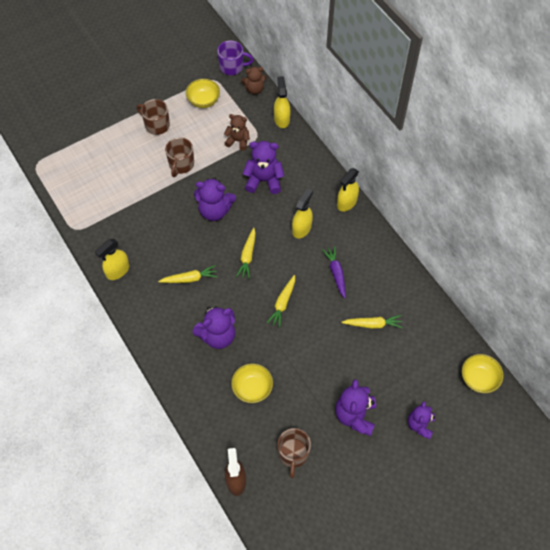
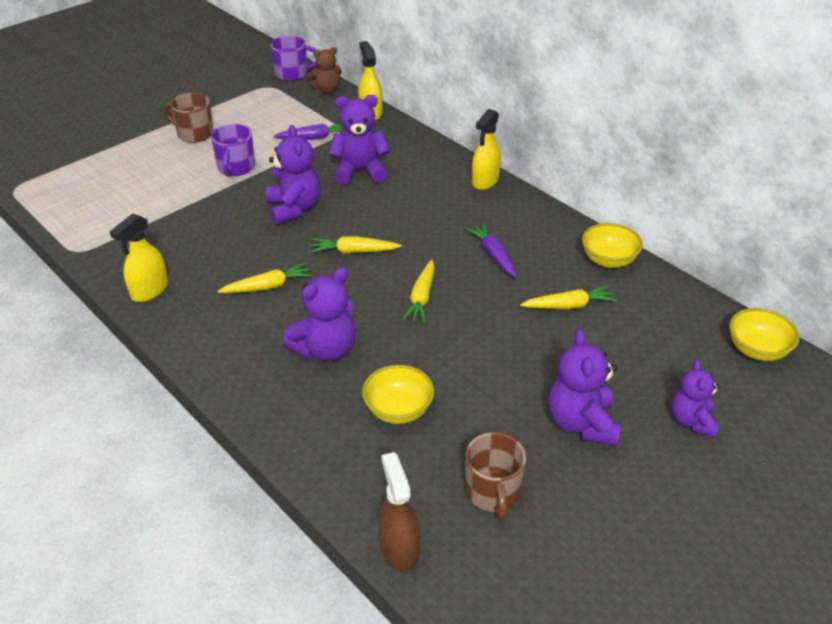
camera: 10 degrees left, 20 degrees down
brown mug [165,137,194,177] -> purple mug [211,124,255,176]
yellow bowl [186,79,220,108] -> yellow bowl moved to [582,223,643,268]
purple teddy bear [194,177,236,221] -> purple teddy bear turned 105 degrees counterclockwise [266,125,321,225]
brown teddy bear [224,114,250,151] -> purple carrot [273,123,344,140]
yellow carrot [236,228,256,279] -> yellow carrot turned 90 degrees clockwise [311,236,402,254]
yellow spray bottle [292,188,313,238] -> none

